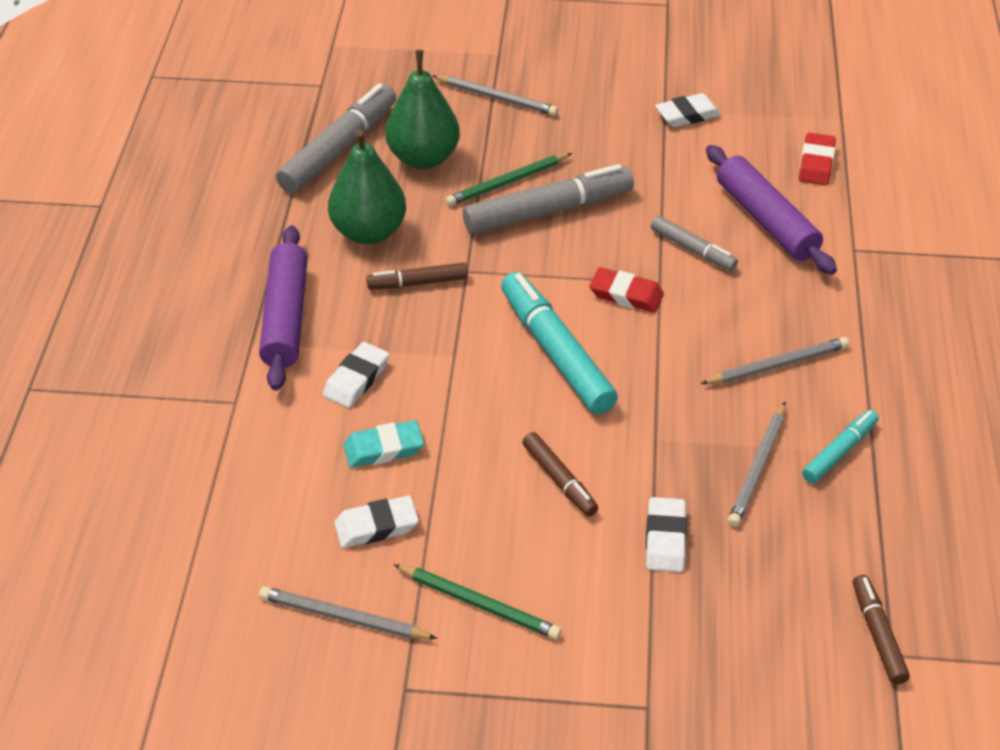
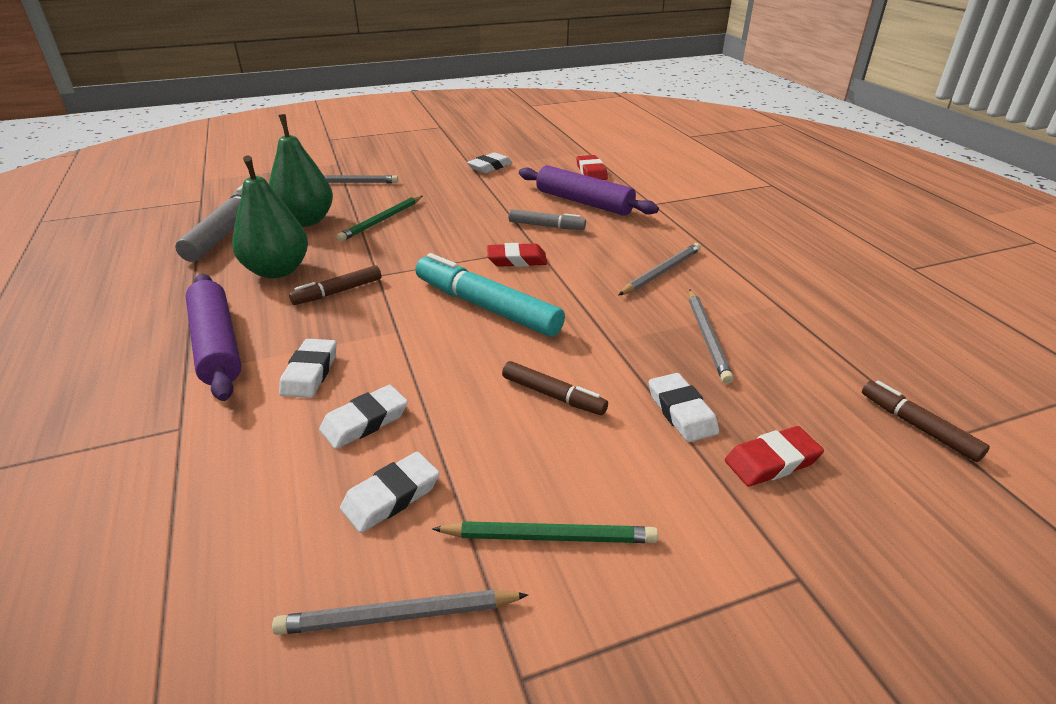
camera: 25 degrees left, 10 degrees down
turquoise eraser [343,420,424,468] -> white eraser [319,385,408,449]
grey marker [463,164,634,234] -> none
turquoise marker [802,410,879,484] -> none
none -> red eraser [725,426,824,487]

